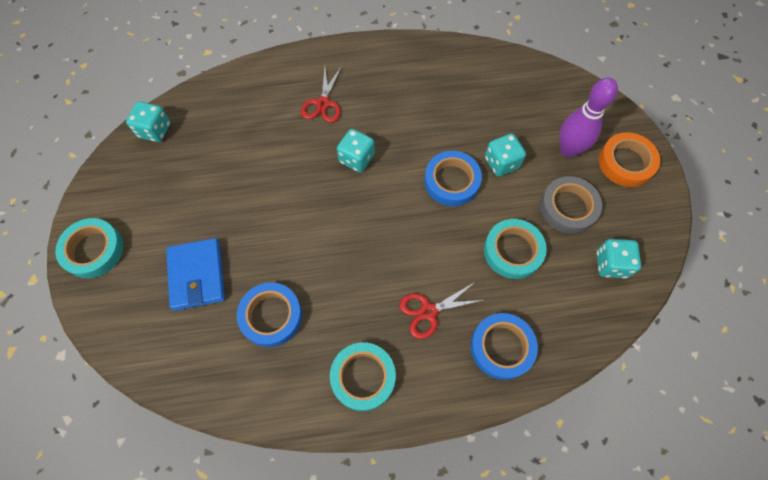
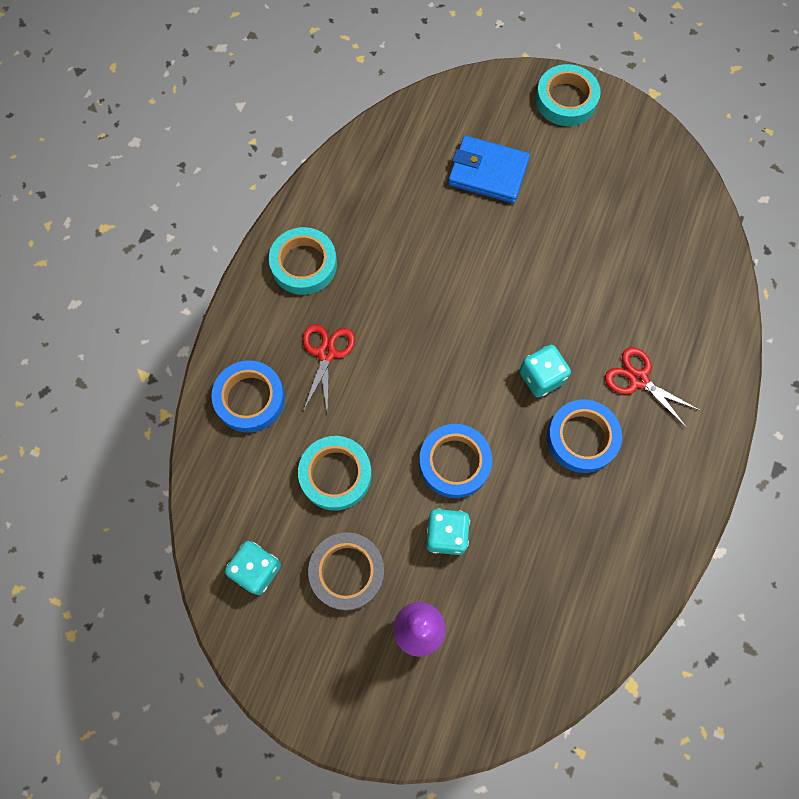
camera: 120 degrees right, 5 degrees up
turquoise dice [126,101,171,142] -> none
blue tape [237,282,302,347] -> blue tape moved to [547,400,622,473]
orange tape [599,132,660,187] -> none

